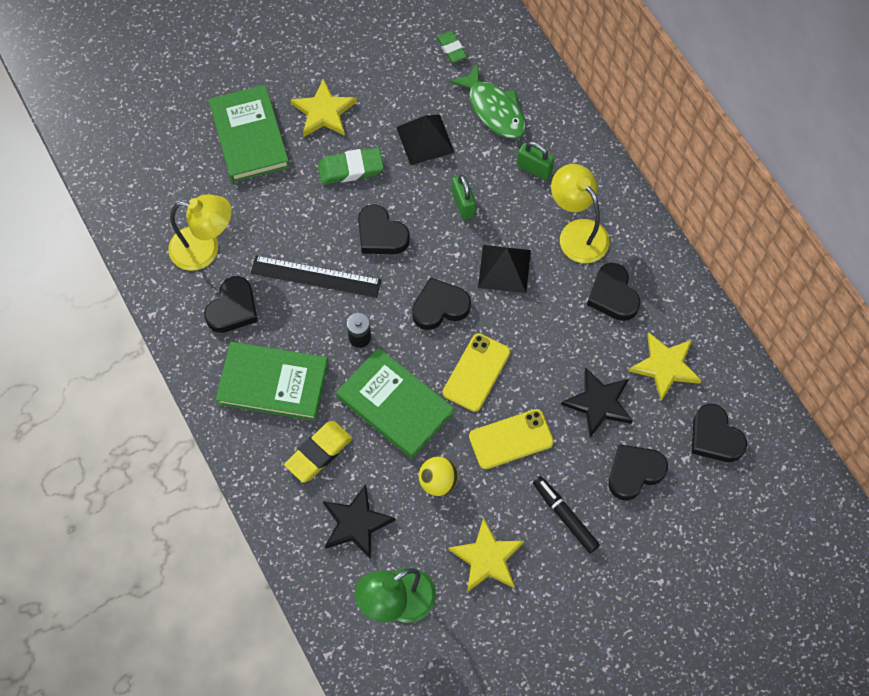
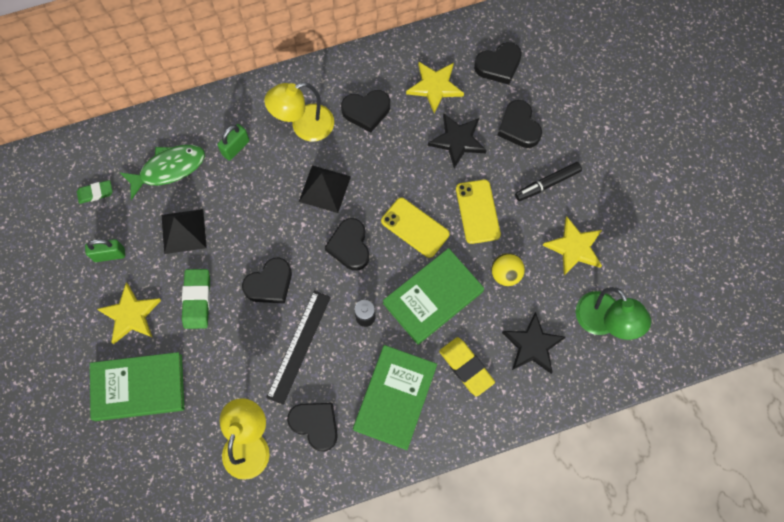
camera: 80 degrees left, 5 degrees up
green padlock [452,175,476,220] -> green padlock moved to [85,239,125,262]

